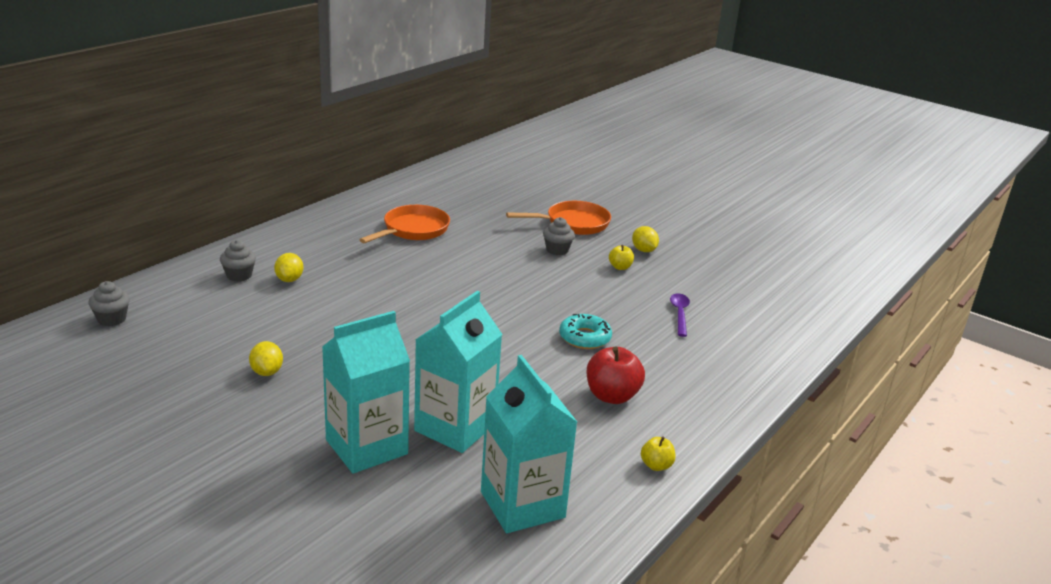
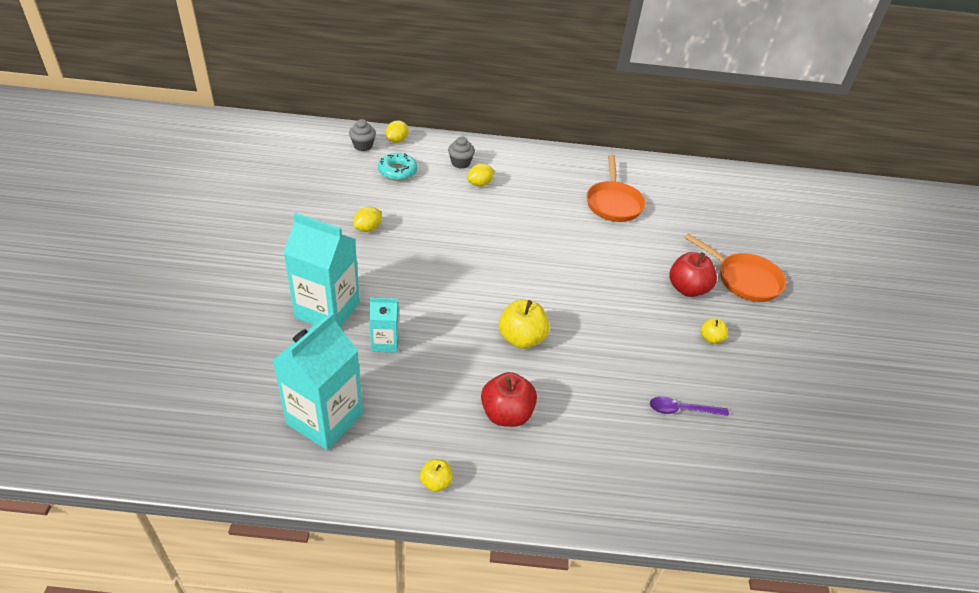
camera: 55 degrees right, 15 degrees up
orange pan [359,205,450,243] -> orange pan turned 90 degrees clockwise [587,155,646,222]
turquoise carton [414,291,502,453] -> turquoise carton [369,297,399,353], size x0.53
grey cupcake [543,217,575,255] -> red apple [669,252,717,297]
turquoise donut [559,314,612,349] -> turquoise donut moved to [378,153,417,181]
yellow lemon [632,226,659,252] -> yellow lemon moved to [386,120,408,143]
purple spoon [670,293,690,337] -> purple spoon turned 150 degrees counterclockwise [650,396,729,416]
none -> yellow apple [499,300,550,349]

